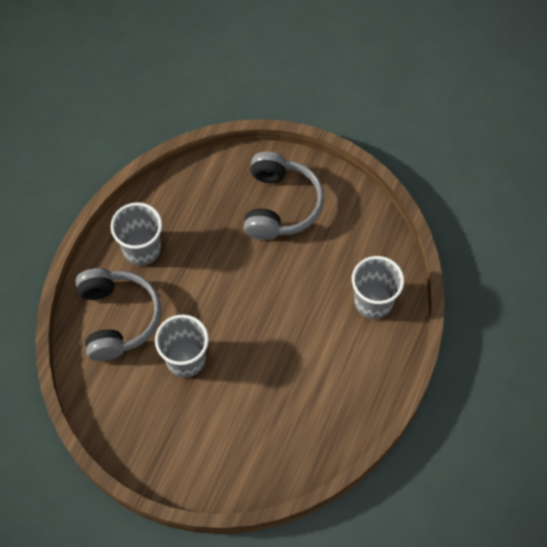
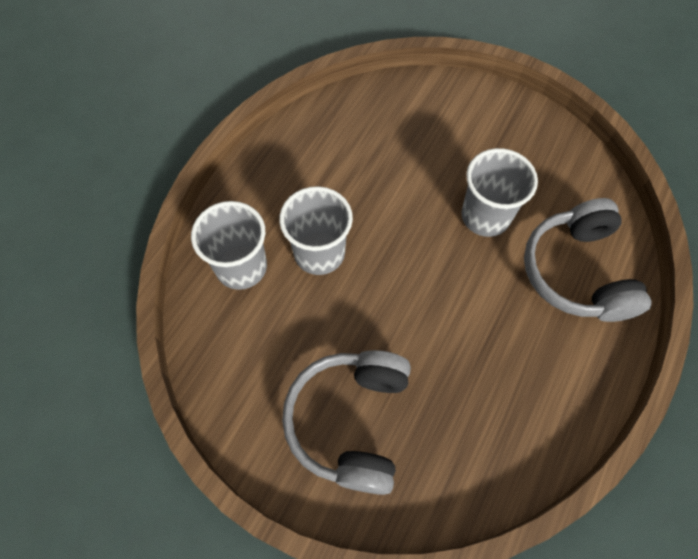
camera: 175 degrees left, 0 degrees up
grey cup [111,202,162,266] -> grey cup moved to [279,186,353,275]

